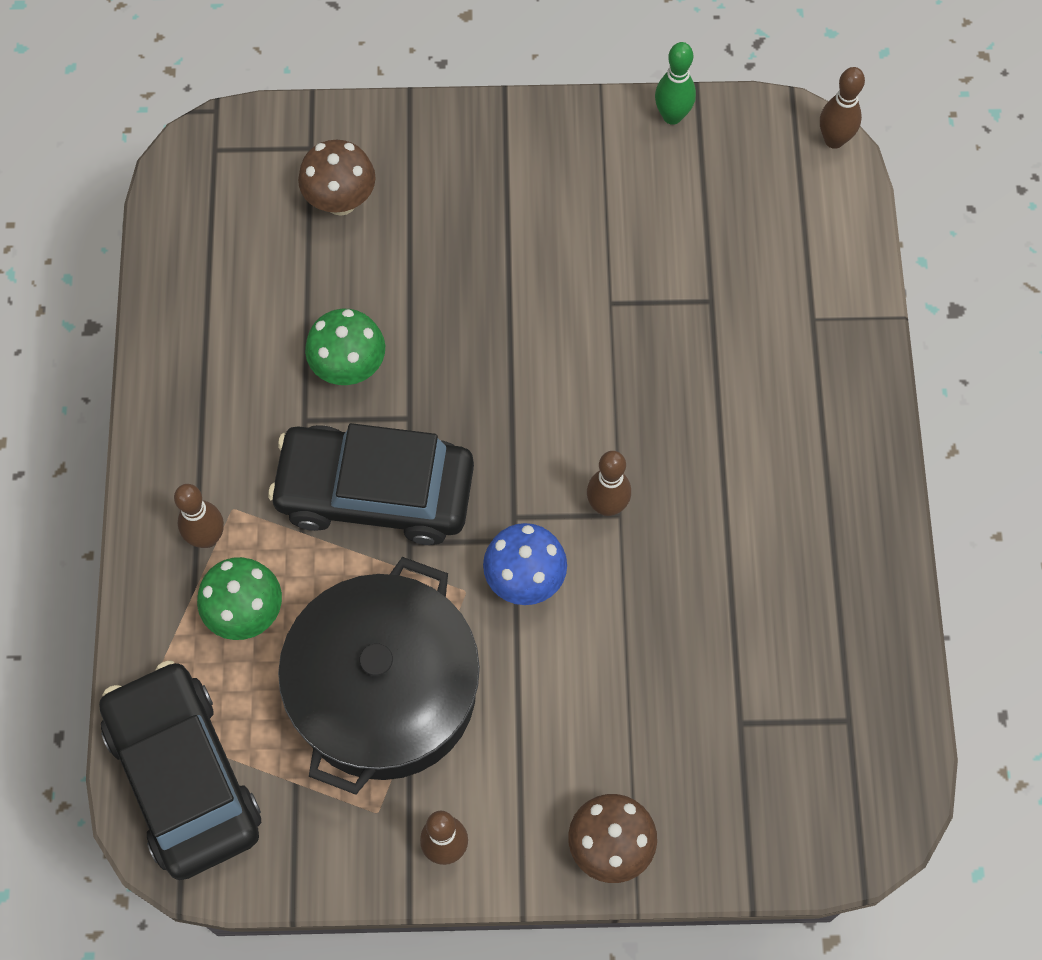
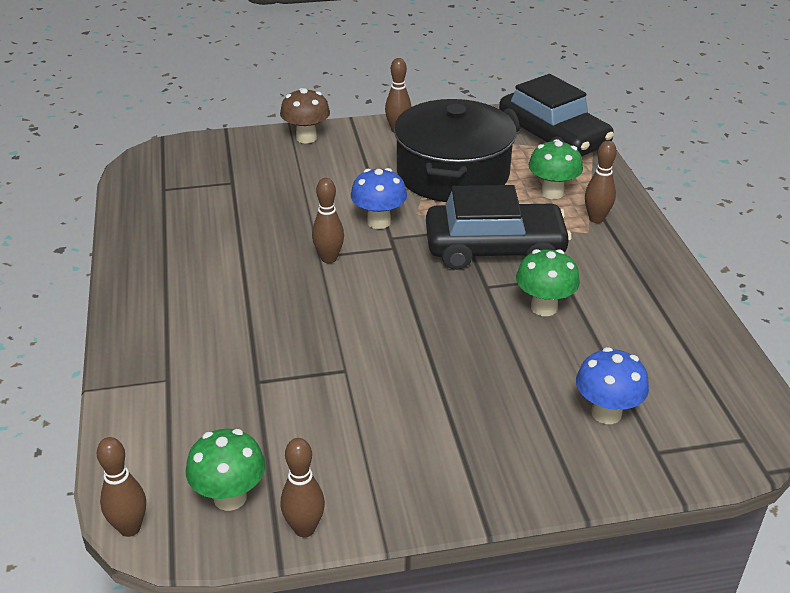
camera: 170 degrees right, 30 degrees down
brown mushroom [298,140,376,216] -> blue mushroom [576,347,649,424]
green bowling pin [655,42,696,125] -> brown bowling pin [281,438,325,537]
none -> green mushroom [186,429,266,511]

